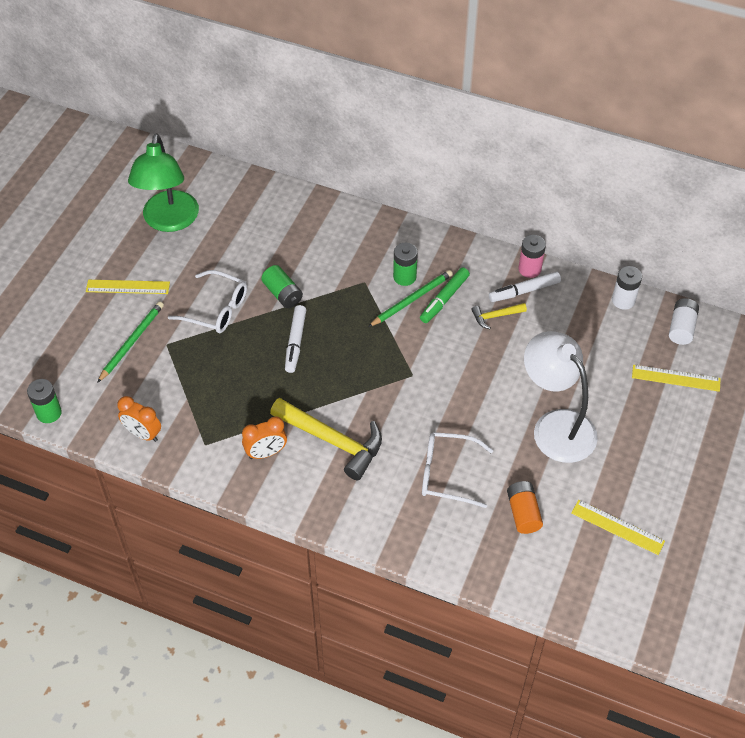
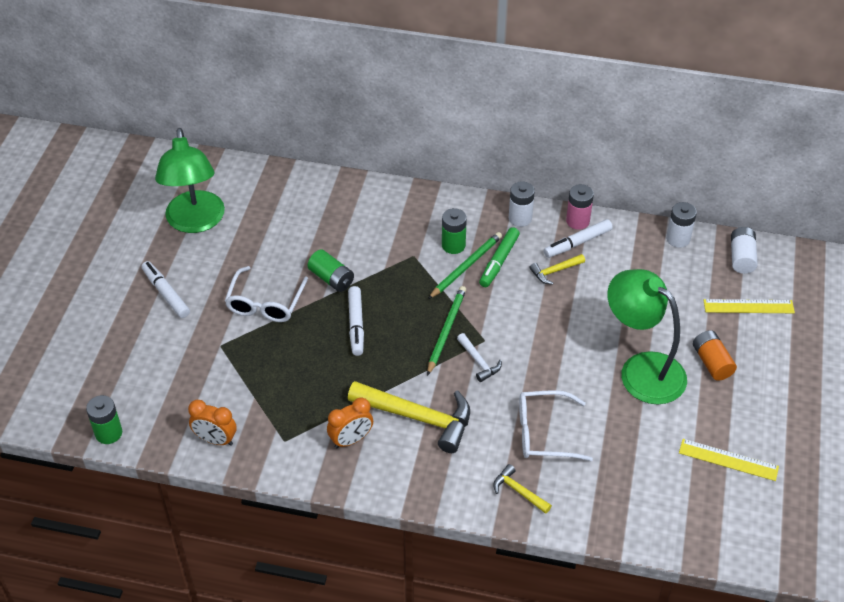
camera: 10 degrees left, 5 degrees down
yellow ruler [86,280,170,294] -> white marker [141,261,190,318]
green pencil [97,301,164,383] -> green pencil moved to [427,286,466,376]
white glasses [168,270,247,333] -> white glasses turned 90 degrees clockwise [225,266,308,322]
orange battery [507,481,543,534] -> orange battery moved to [693,330,737,381]
white lamp [524,331,598,463] -> green lamp [607,269,687,404]
none -> white hammer [457,333,502,382]
none -> yellow hammer [493,464,552,514]
none -> white battery [509,181,535,227]

